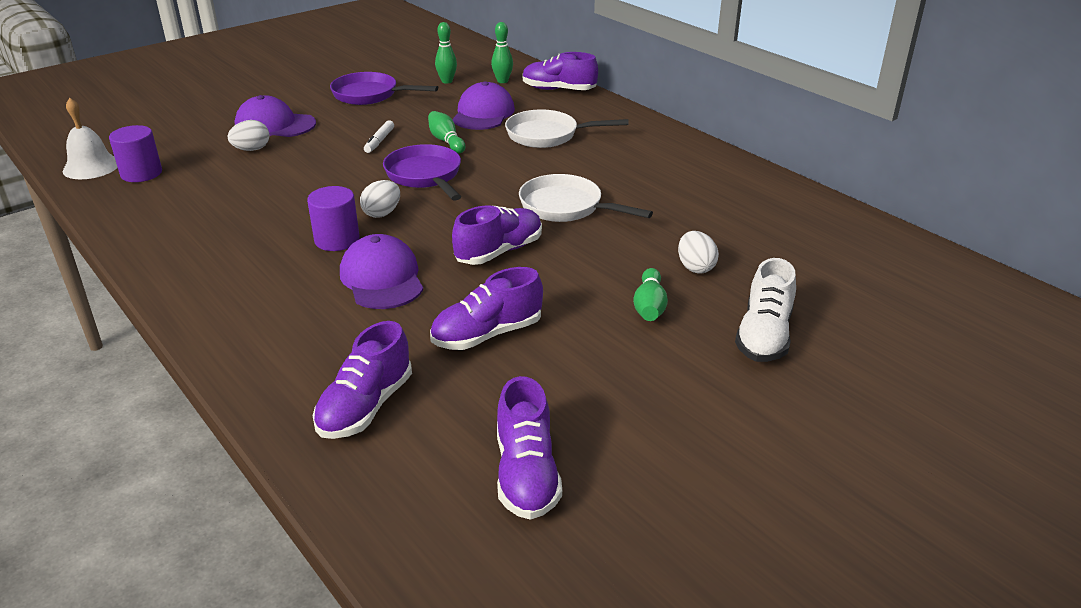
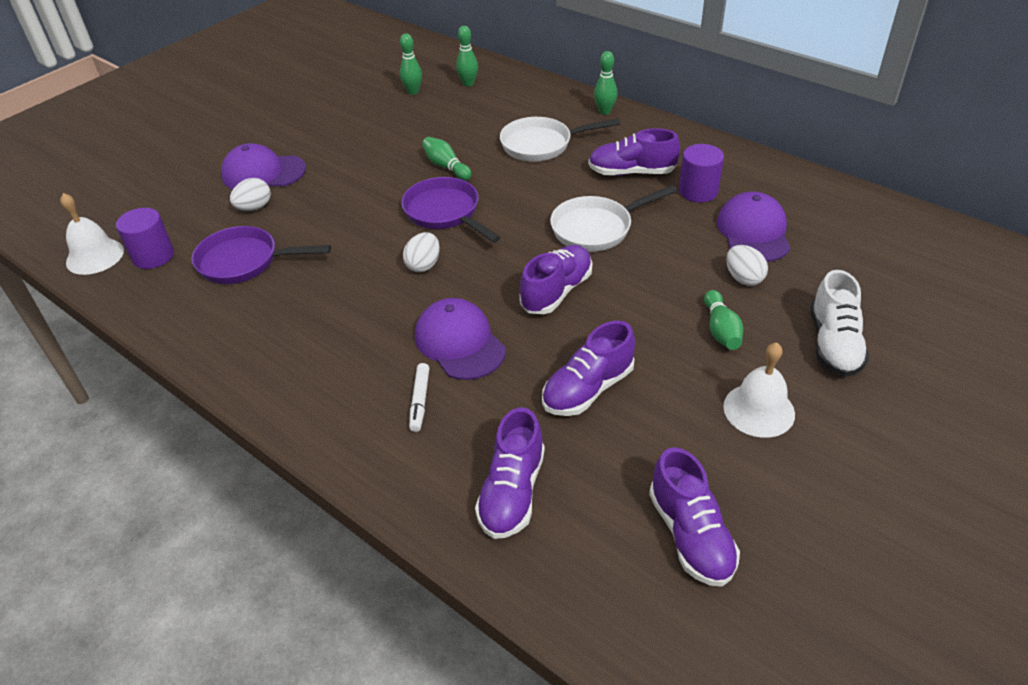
camera: 10 degrees left, 10 degrees up
purple cylinder [307,186,360,251] -> purple cylinder moved to [679,144,724,202]
purple pan [330,72,438,105] -> purple pan moved to [192,226,331,284]
white marker [364,120,394,153] -> white marker moved to [409,363,429,432]
purple cap [452,81,515,130] -> purple cap moved to [717,192,790,262]
white pan [519,174,653,222] -> white pan turned 45 degrees counterclockwise [550,185,677,252]
purple shoe [523,52,598,90] -> purple shoe moved to [588,128,680,176]
none -> green bowling pin [594,51,617,115]
none -> white bell [723,342,795,438]

